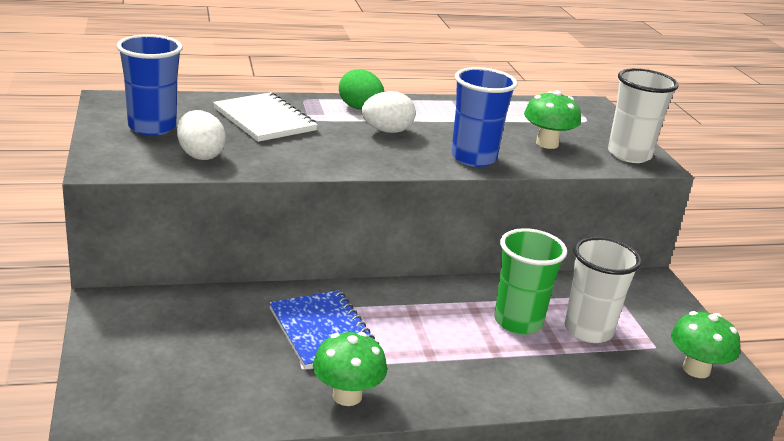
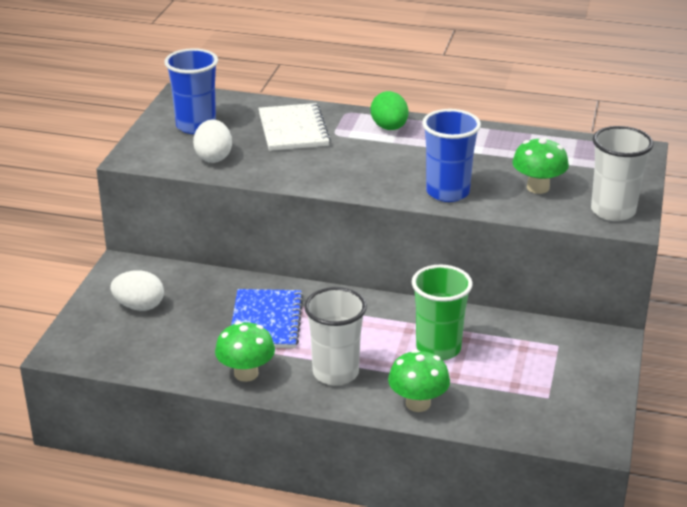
camera: 30 degrees right, 5 degrees up
white egg [362,91,416,133] -> white egg moved to [110,270,164,311]
white cup [565,237,641,343] -> white cup moved to [304,287,367,386]
green mushroom [671,311,740,378] -> green mushroom moved to [388,349,450,412]

